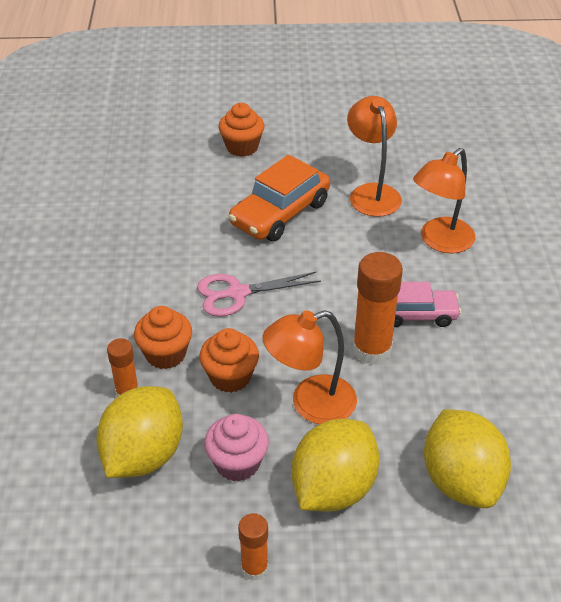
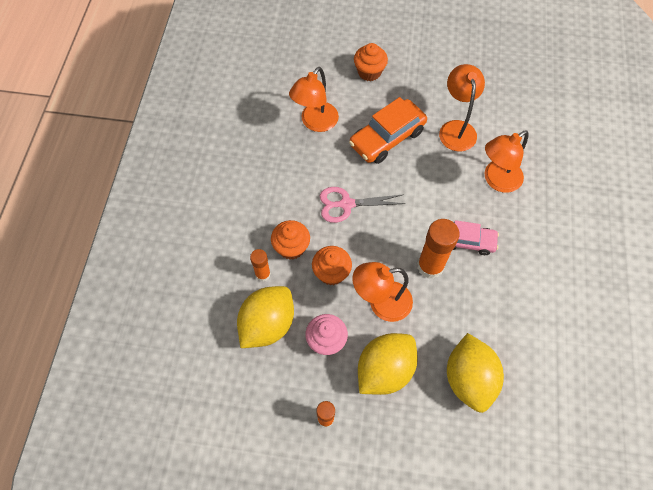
camera: 10 degrees right, 20 degrees up
none -> orange lamp [289,67,339,132]

